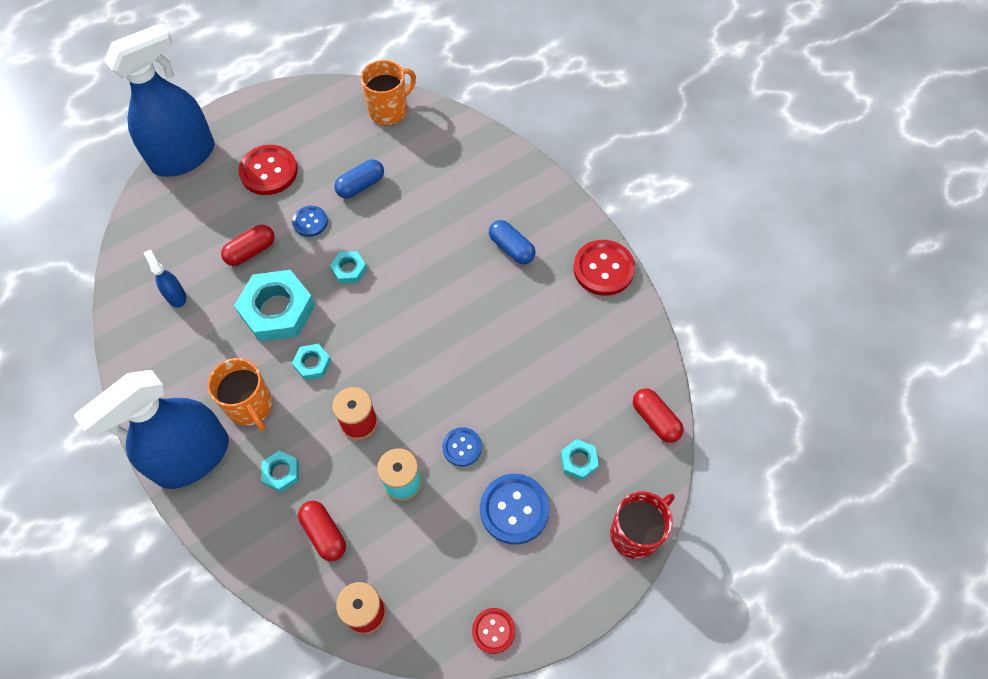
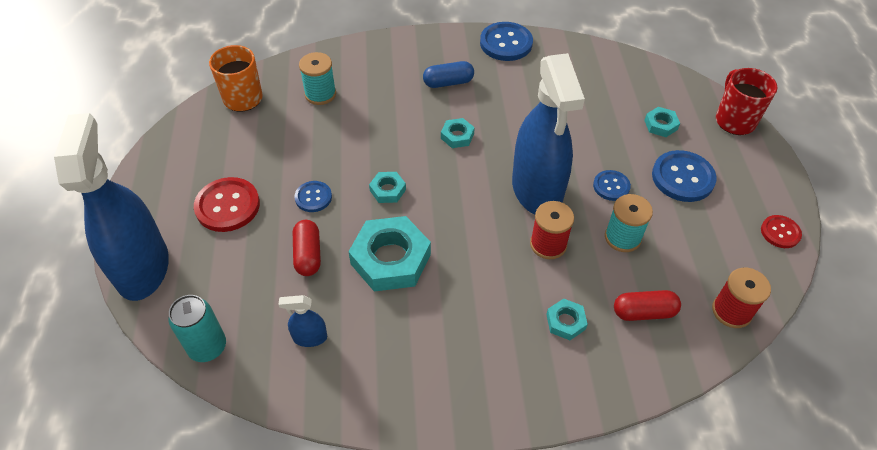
camera: 60 degrees left, 10 degrees down
blue spray bottle [74,370,229,489] -> blue spray bottle moved to [512,53,585,215]
orange mug [207,358,273,431] -> none
turquoise nut [292,344,331,380] -> turquoise nut moved to [441,118,475,148]
blue capsule [334,159,384,198] -> none
red button [573,240,635,296] -> blue button [480,22,533,61]
red capsule [633,388,684,443] -> none
none -> turquoise can [169,295,226,362]
none -> turquoise spool [299,52,336,105]

